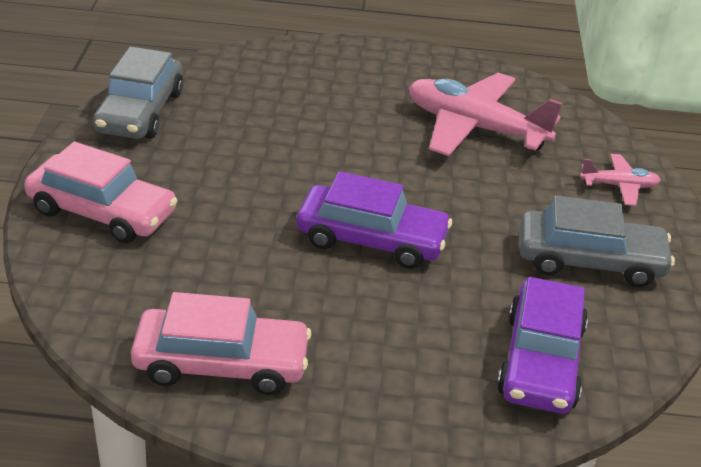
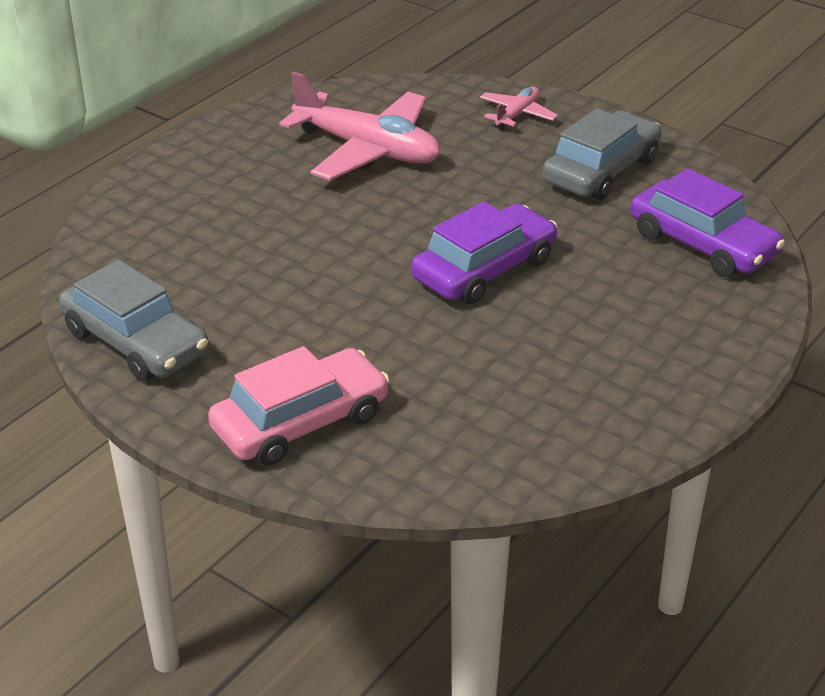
camera: 55 degrees left, 0 degrees up
pink car [131,292,312,395] -> none
pink plane [408,73,562,156] -> pink plane turned 120 degrees counterclockwise [280,71,440,180]

